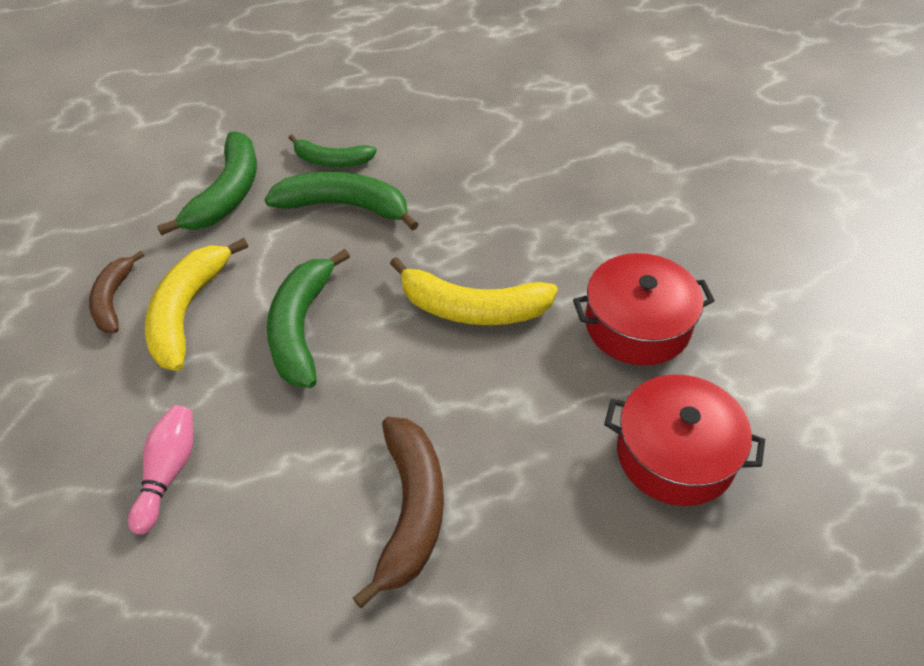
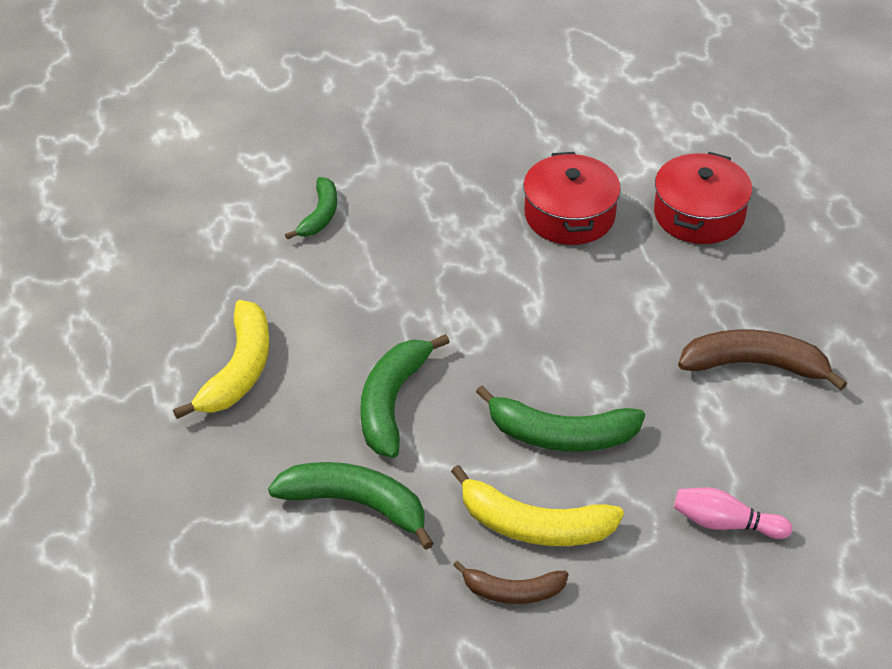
camera: 85 degrees left, 5 degrees down
green banana [289,135,377,167] -> green banana moved to [285,177,337,240]
yellow banana [390,257,558,325] -> yellow banana moved to [173,300,270,419]

